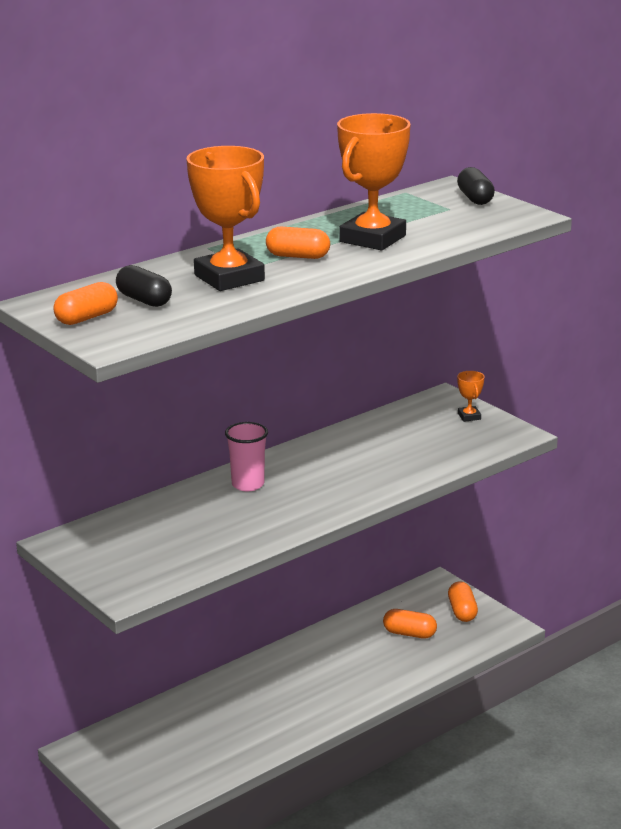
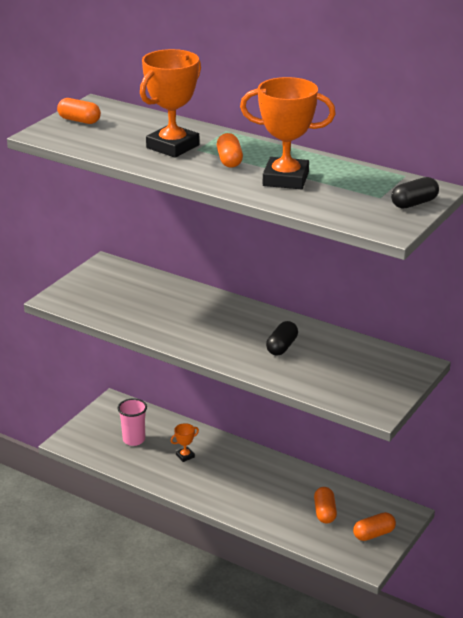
camera: 70 degrees right, 5 degrees up
black capsule [116,265,172,307] -> black capsule moved to [266,321,298,355]
pink cup [225,422,268,491] -> pink cup moved to [118,398,147,446]
orange trophy [457,371,484,422] -> orange trophy moved to [171,423,199,462]

